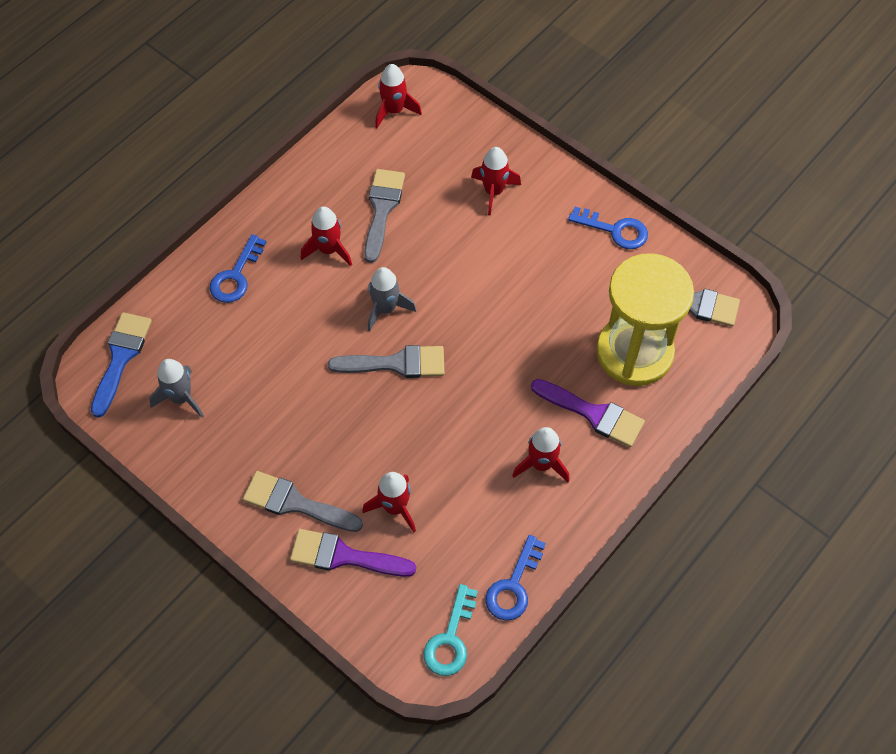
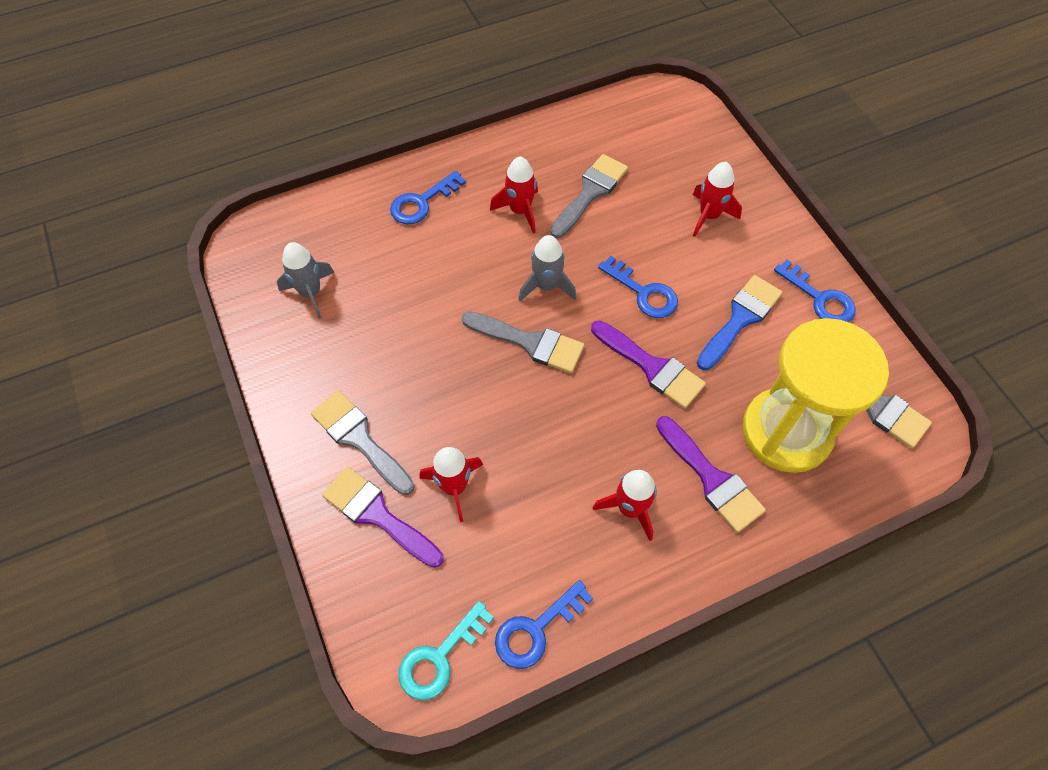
camera: 25 degrees right, 0 degrees up
blue brush [91,312,152,418] -> blue brush moved to [697,275,783,370]
red rocket [375,64,422,128] -> none
none -> purple brush [591,320,706,409]
none -> blue key [598,256,678,318]

